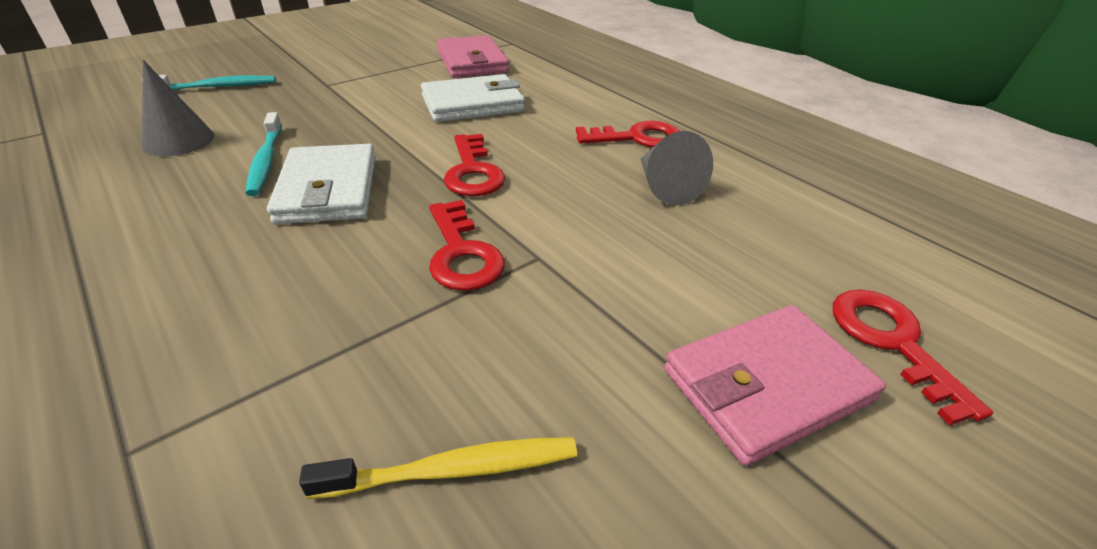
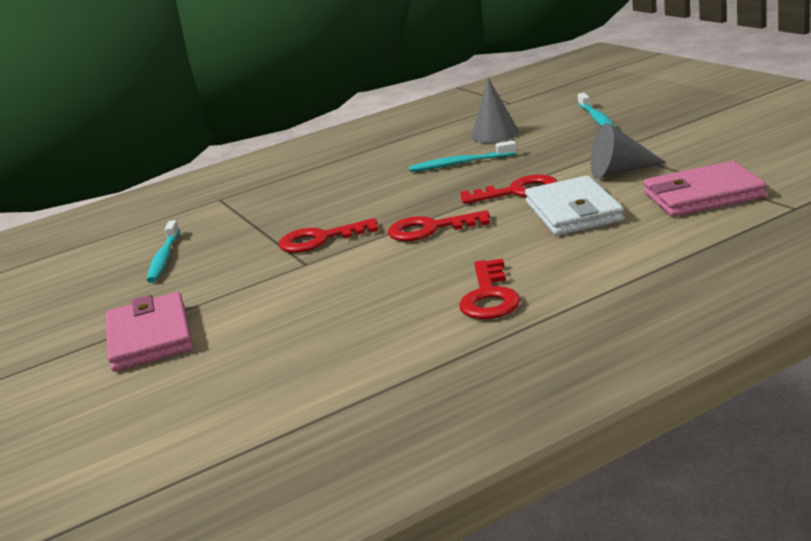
camera: 105 degrees right, 15 degrees down
white wallet [267,144,375,224] -> none
yellow toothbrush [299,437,577,499] -> turquoise toothbrush [146,220,180,283]
grey cone [641,131,713,206] -> grey cone moved to [590,123,666,179]
red key [833,289,993,425] -> red key moved to [461,174,557,204]

